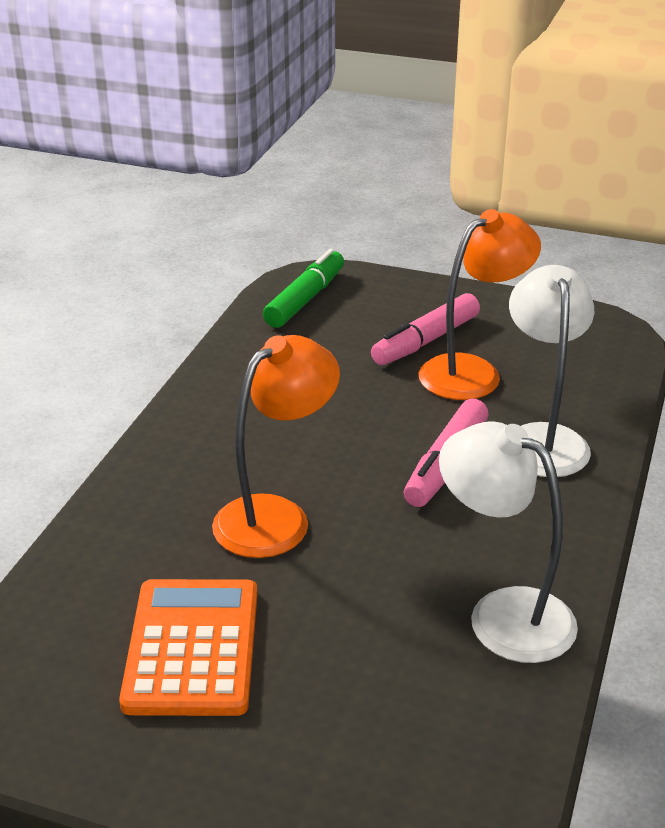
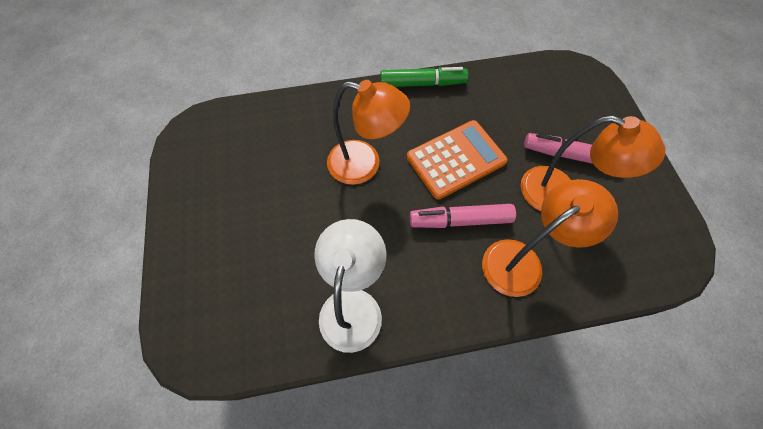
camera: 60 degrees right, 30 degrees up
orange calculator [119,579,257,716] -> orange calculator moved to [407,120,508,200]
green marker [263,249,344,328] -> green marker moved to [380,67,468,87]
white lamp [509,265,594,477] -> orange lamp [482,179,618,297]

